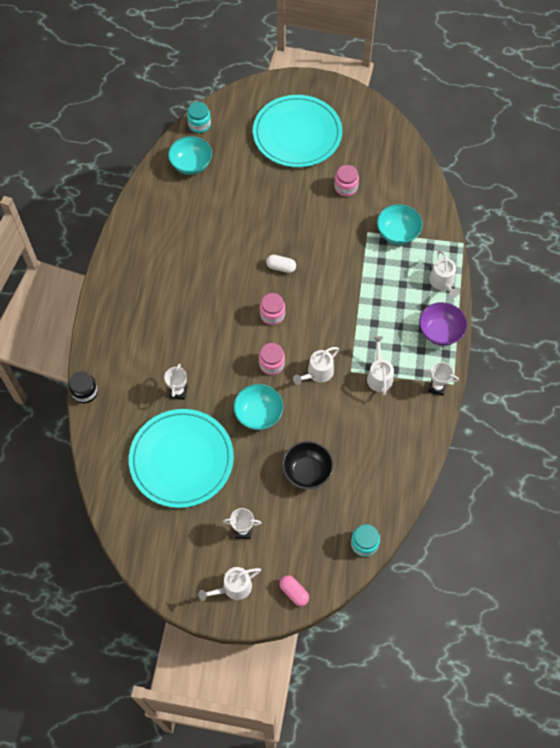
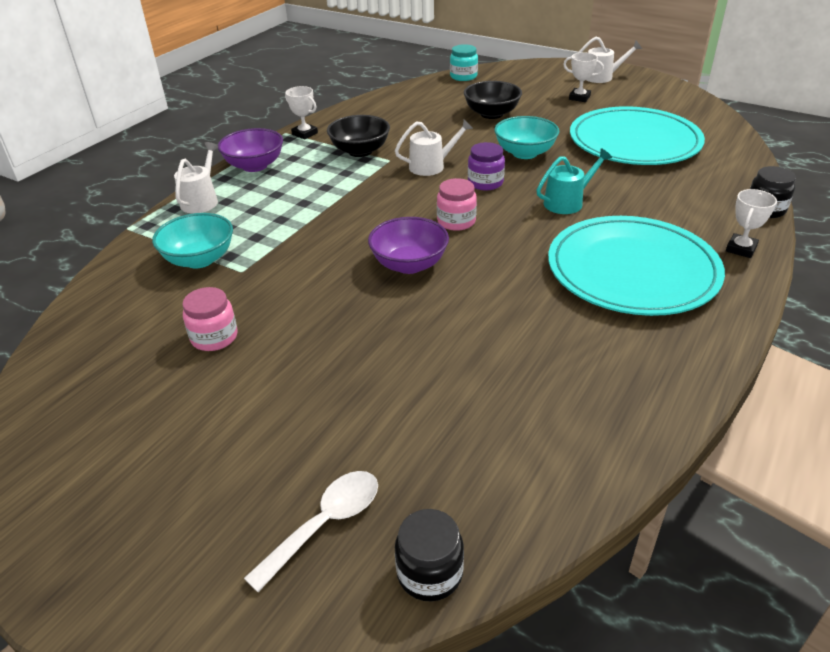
camera: 155 degrees left, 25 degrees down
white trophy [164,364,188,400] -> white trophy moved to [726,189,777,258]
turquoise bowl [168,136,212,175] -> none
turquoise jar [187,102,211,133] -> black jar [395,509,464,602]
turquoise plate [253,95,342,167] -> turquoise plate moved to [548,216,725,316]
pink jar [259,343,285,375] -> purple jar [468,142,505,190]
white capsule [266,255,296,273] -> purple bowl [368,217,449,274]
pink capsule [280,575,309,606] -> none
white watering can [367,336,394,396] -> black bowl [327,115,390,157]
none -> white spoon [244,471,378,592]
none -> turquoise watering can [537,148,612,214]

